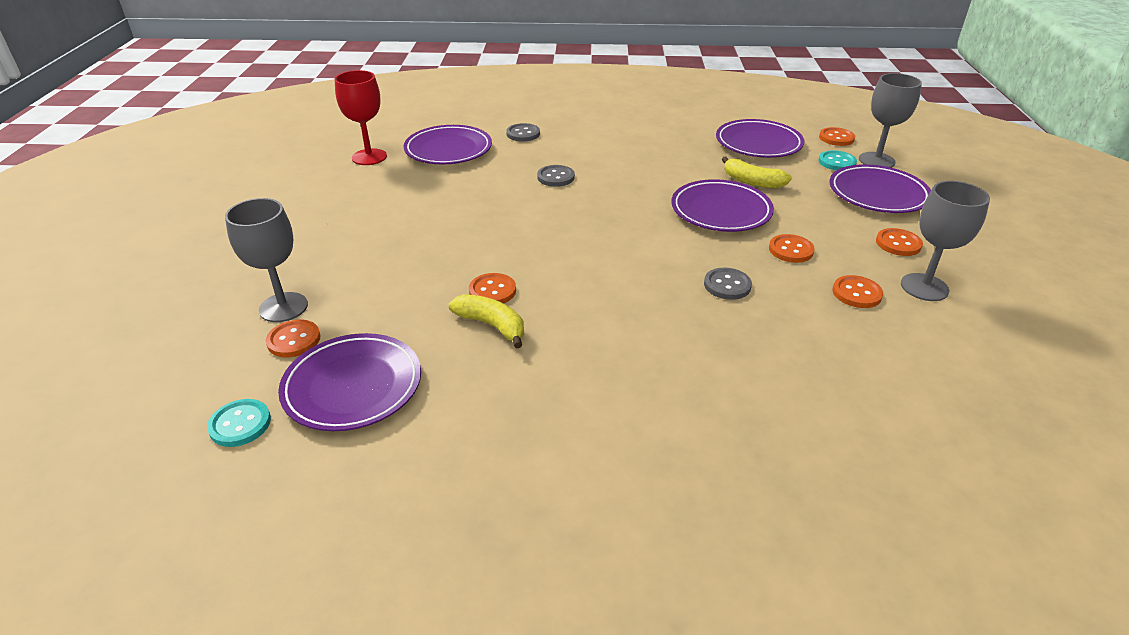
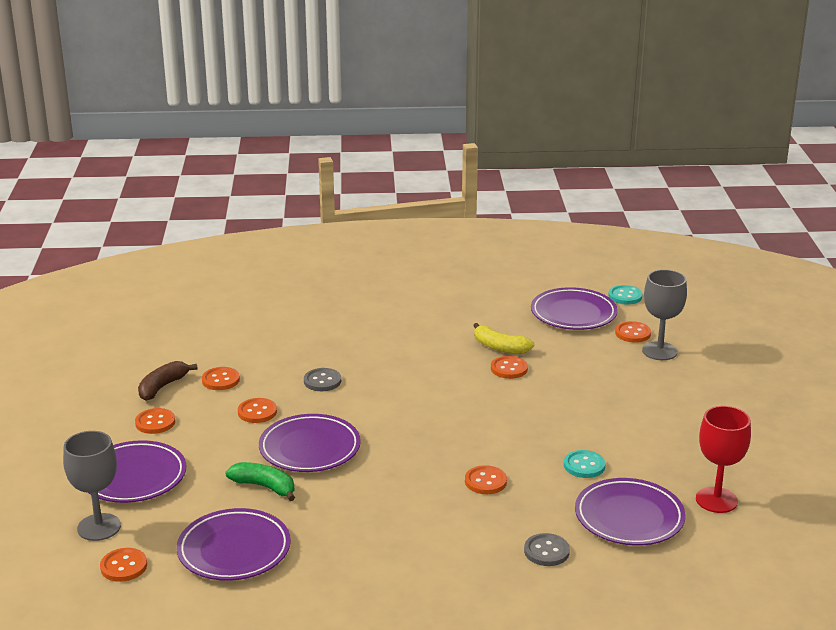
camera: 175 degrees right, 10 degrees down
grey button [537,165,575,187] -> orange button [465,465,507,494]
yellow banana [722,156,792,188] -> green banana [225,462,295,501]
turquoise button [818,150,857,170] -> turquoise button moved to [564,450,606,478]
grey goblet [901,181,990,301] -> brown banana [138,361,198,401]

